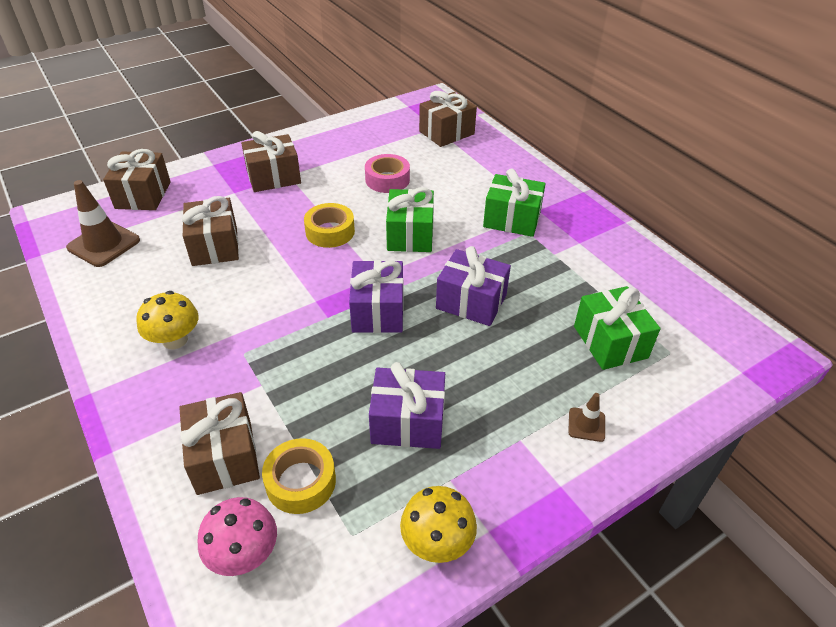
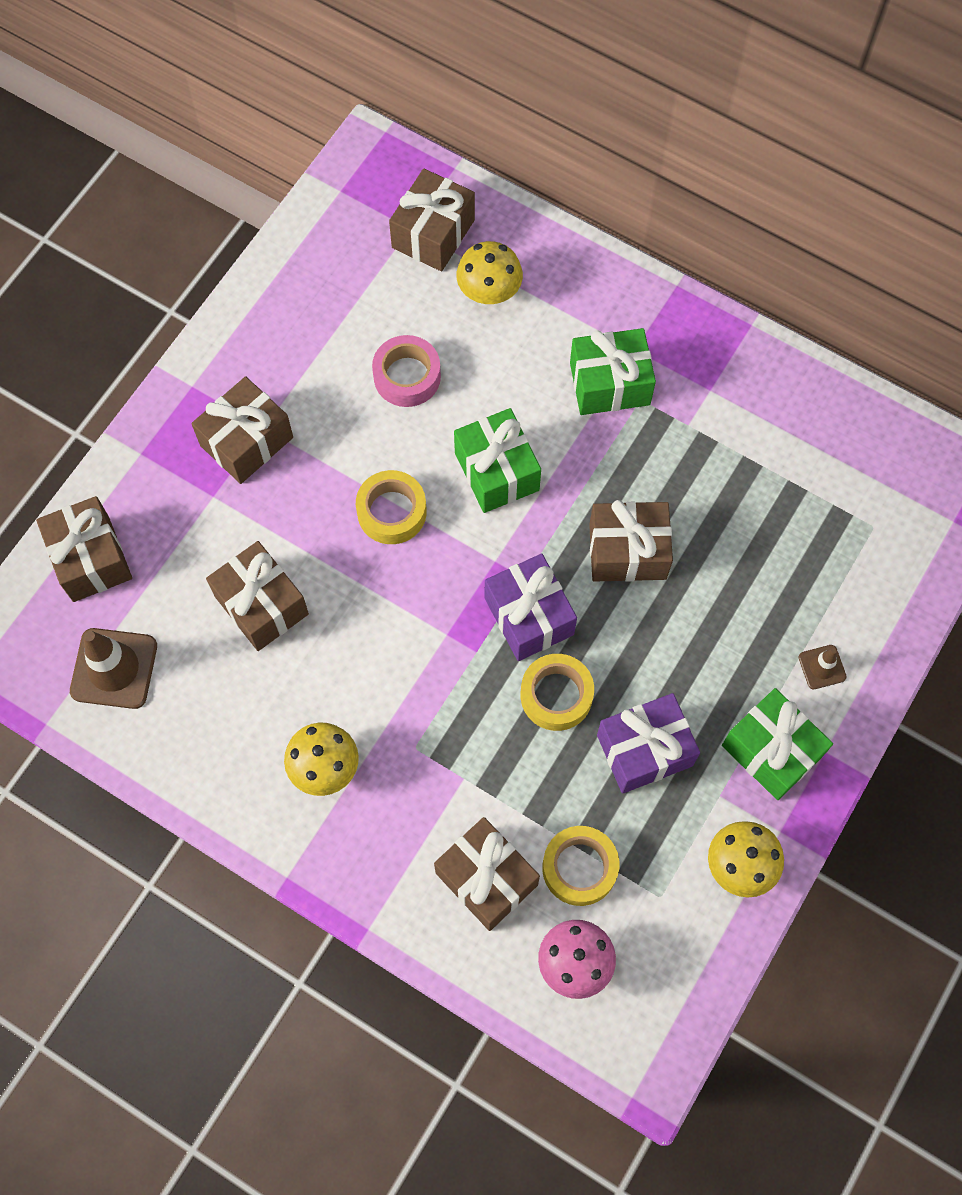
camera: 25 degrees left, 25 degrees up
purple gift [436,246,511,326] -> brown gift [589,500,673,582]
green gift [574,286,661,370] -> green gift moved to [722,688,833,800]
none -> yellow mushroom [456,241,523,304]
none -> yellow tape [521,654,594,731]

